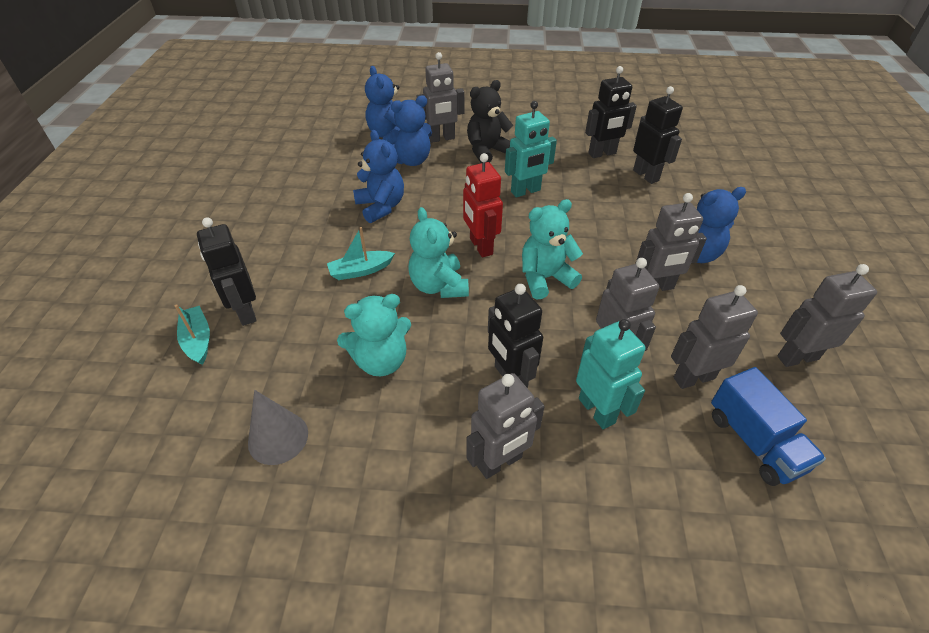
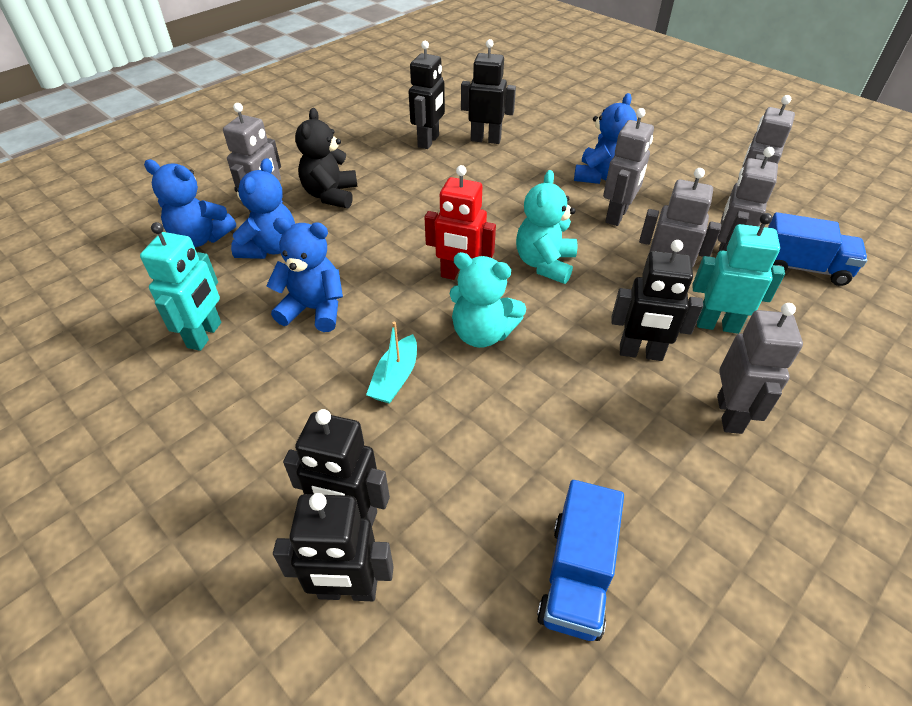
camera: 50 degrees left, 0 degrees up
turquoise boat [175,305,210,365] -> black robot [273,493,394,601]
grey cone [248,390,308,465] -> blue truck [537,480,624,641]
turquoise teddy bear [337,294,411,376] -> none
turquoise robot [505,101,557,197] -> turquoise robot moved to [140,222,221,351]

